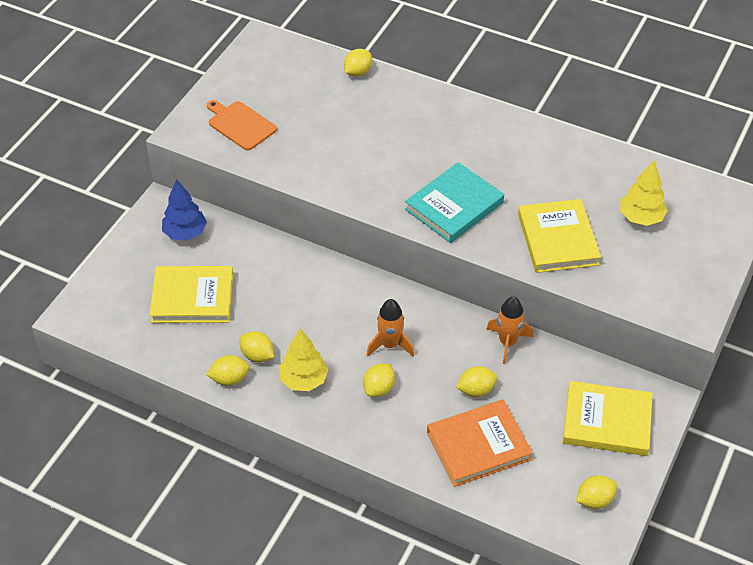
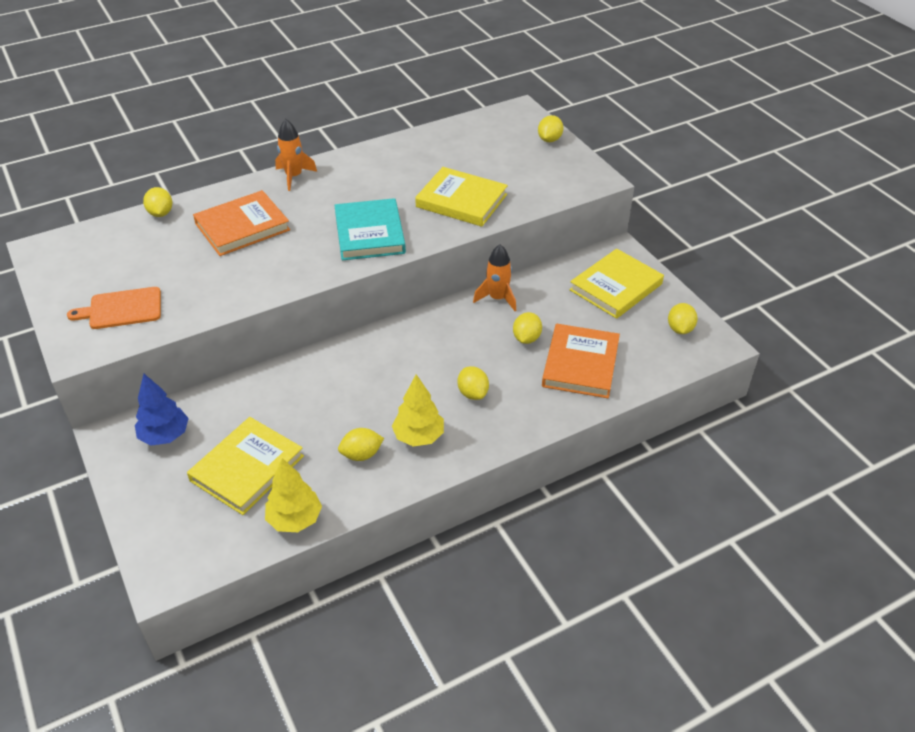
camera: 55 degrees left, 5 degrees down
yellow lemon [206,355,250,386] -> yellow lemon moved to [538,115,564,142]
orange rocket [367,299,414,357] -> orange rocket moved to [275,119,317,191]
yellow tree [620,160,668,226] -> yellow tree moved to [265,458,322,532]
none -> orange book [193,190,290,256]

